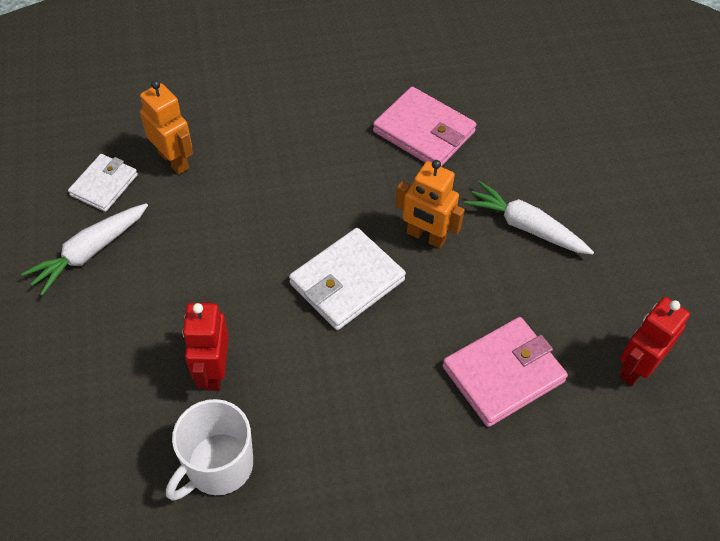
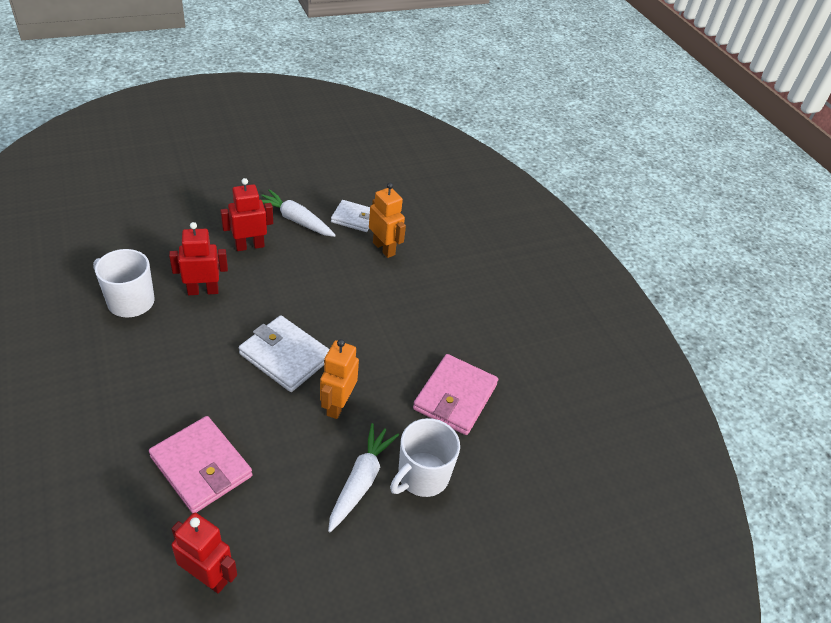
camera: 75 degrees right, 10 degrees down
orange robot [140,80,193,174] -> orange robot turned 75 degrees counterclockwise [369,183,406,258]
none -> red robot [220,178,273,251]
none -> white mug [390,418,460,497]

